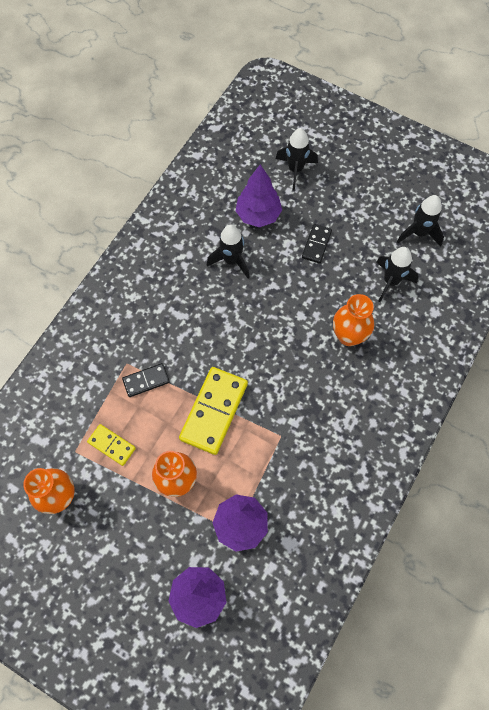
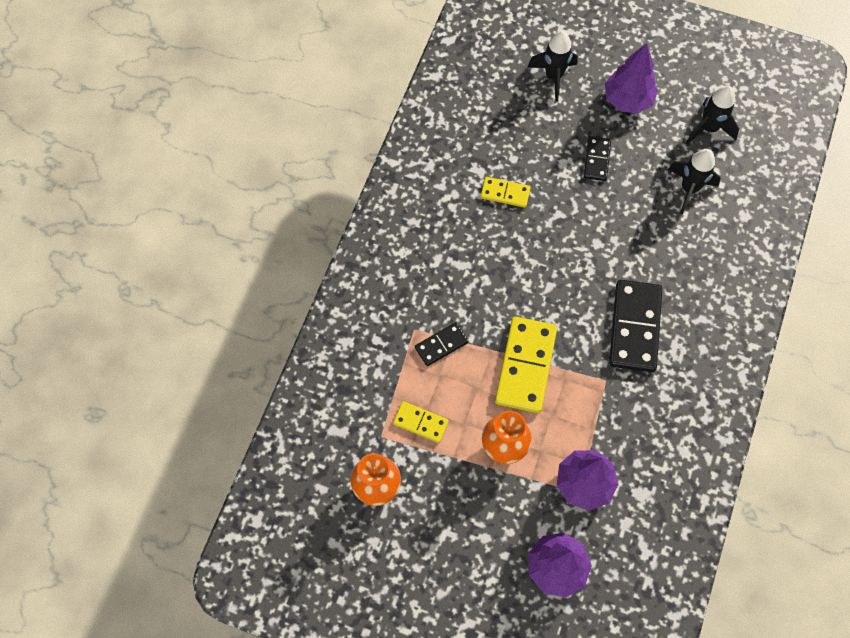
camera: 10 degrees left, 0 degrees up
black rocket [207,225,250,278] -> yellow domino [481,177,531,208]
purple tree [236,164,282,227] -> purple tree moved to [605,43,658,114]
orange vase [333,294,374,346] -> none
none -> black domino [609,280,662,372]

